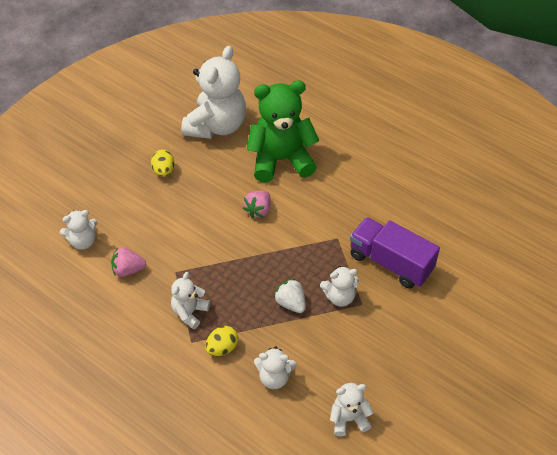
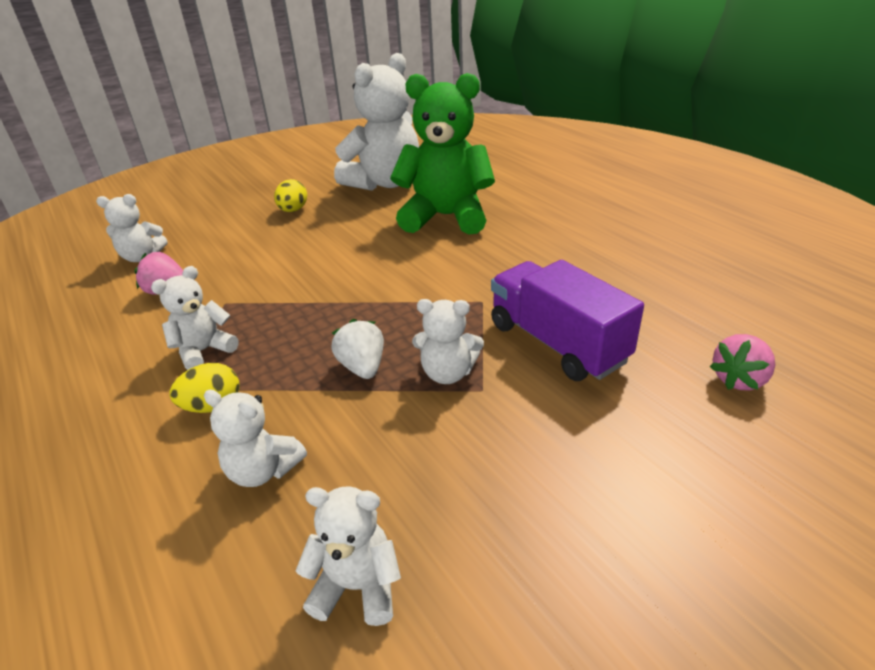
camera: 20 degrees right, 15 degrees down
pink strawberry [243,191,271,218] -> pink strawberry moved to [710,334,775,391]

